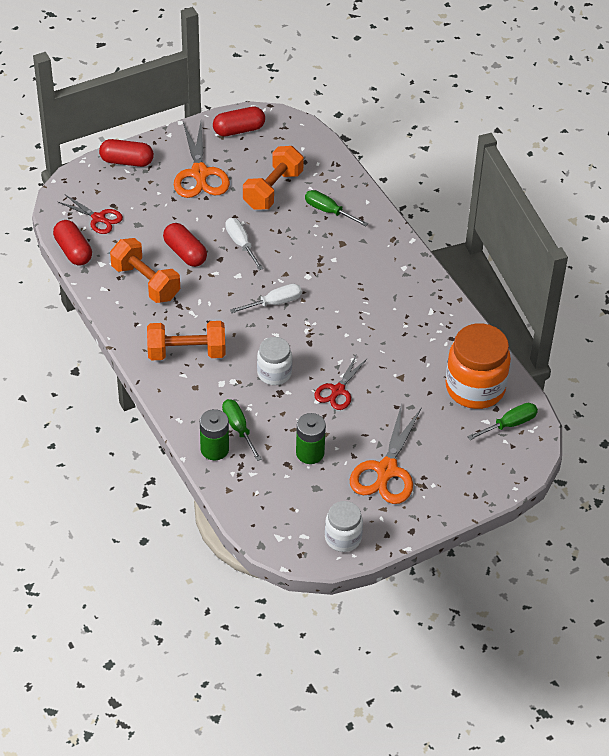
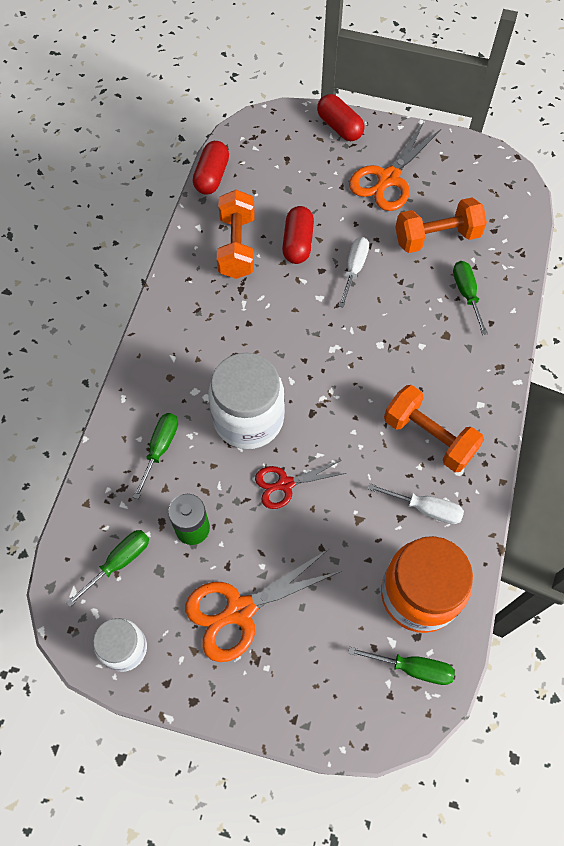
camera: 45 degrees right, 15 degrees up
red scissors [58,195,123,234] -> none
orange dumbbell [147,321,226,360] -> orange dumbbell moved to [384,385,484,472]
green battery [200,409,229,460] -> none
red capsule [213,107,265,137] -> none
white screwdriver [230,284,302,313] -> white screwdriver moved to [368,483,464,524]
white jar [257,337,292,385] -> white jar [208,353,285,449], size x1.75
none -> green screwdriver [66,530,149,607]

